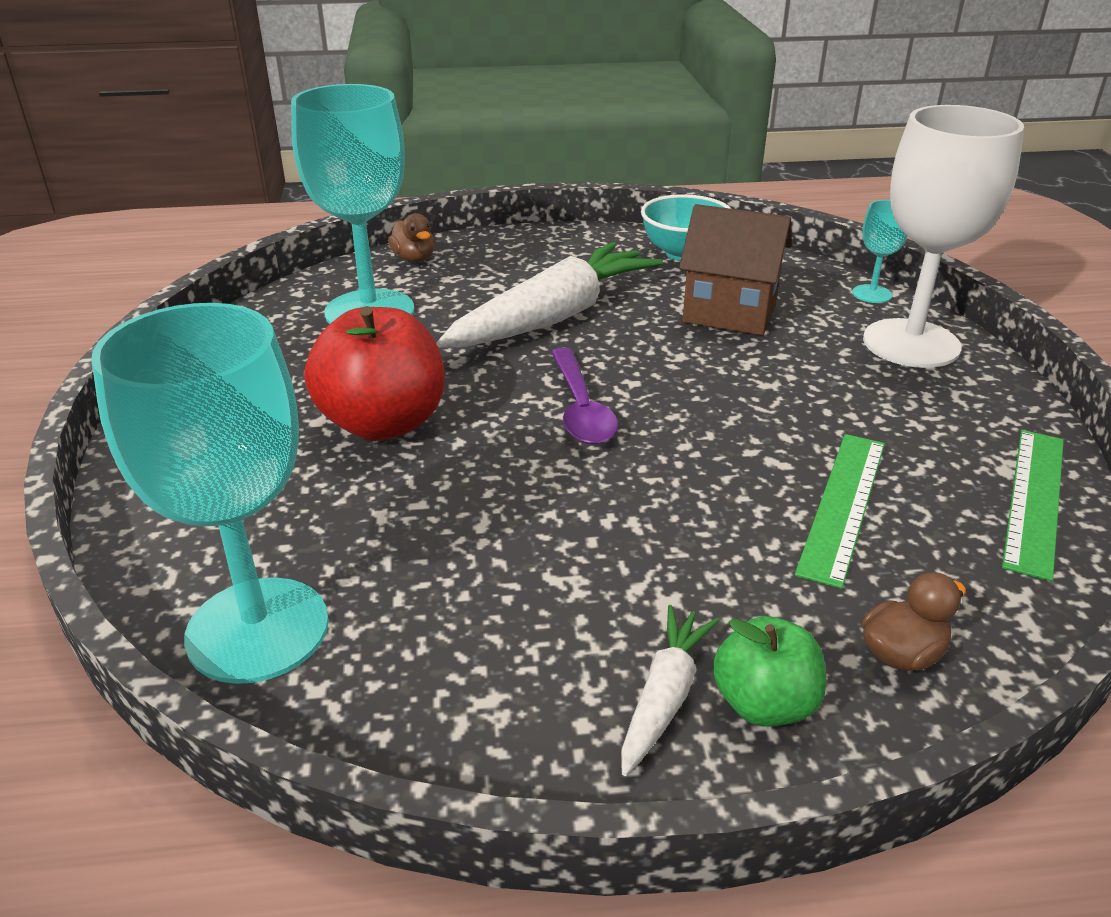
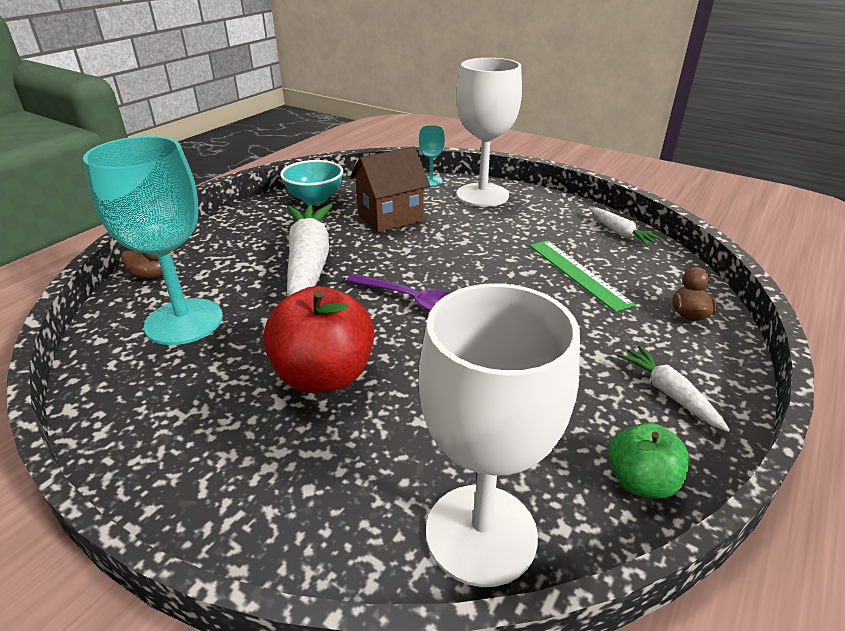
camera: 50 degrees left, 0 degrees up
turquoise goblet [91,303,329,684] -> white goblet [419,283,580,587]
green apple [713,616,826,726] -> green apple moved to [609,423,690,498]
green ruler [1002,430,1064,582] -> white carrot [589,207,663,246]

